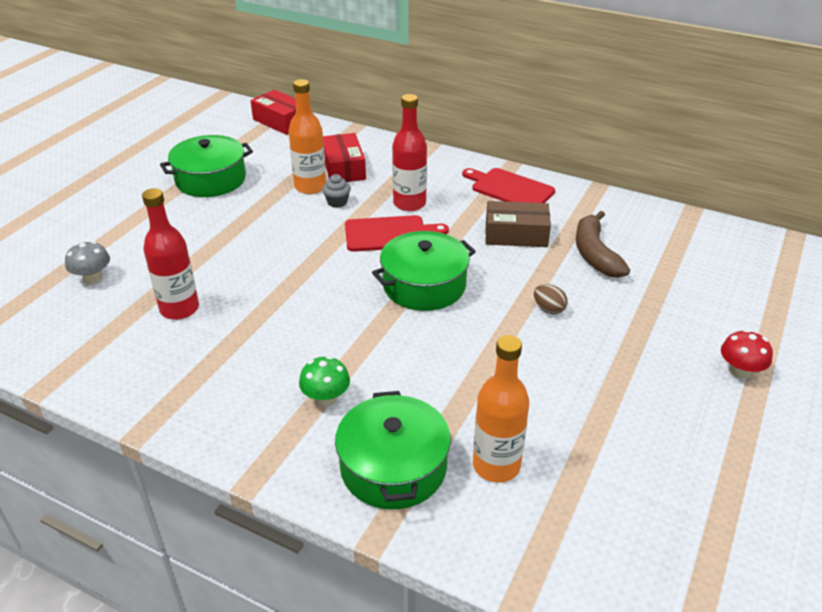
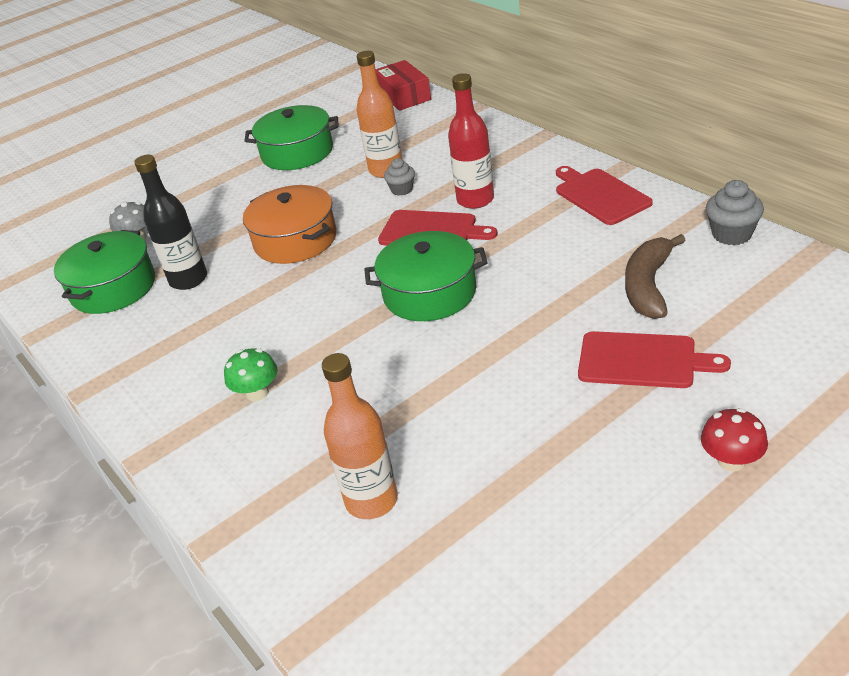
camera: 30 degrees right, 0 degrees up
red bottle [142,188,199,320] -> black bottle [134,155,207,290]
red box [323,133,366,182] -> none
green pot [335,391,451,510] -> green pot moved to [54,230,155,314]
brown box [485,201,551,247] -> none
brown egg [534,284,568,314] -> none
none -> orange pot [243,185,336,264]
none -> red cutting board [578,331,731,388]
none -> grey cupcake [706,180,764,245]

